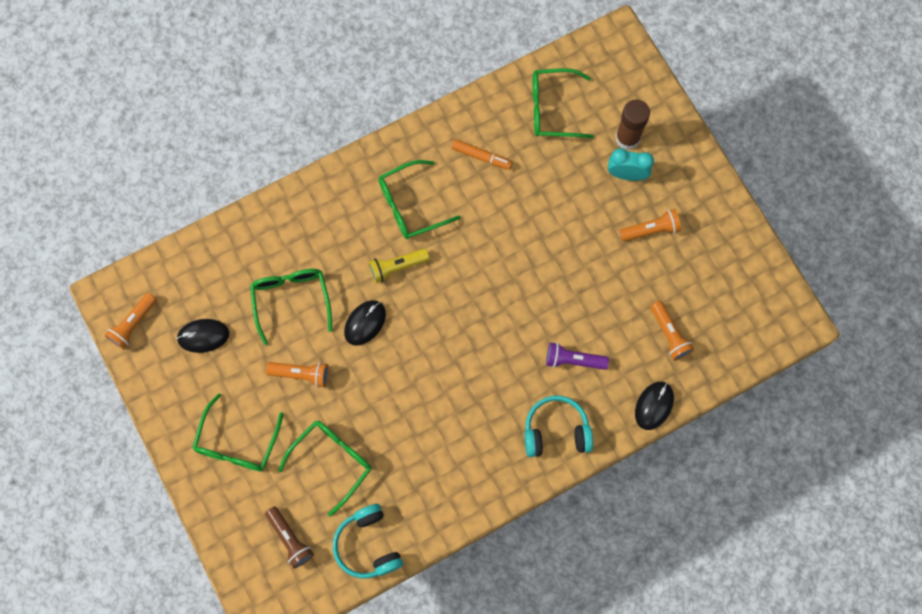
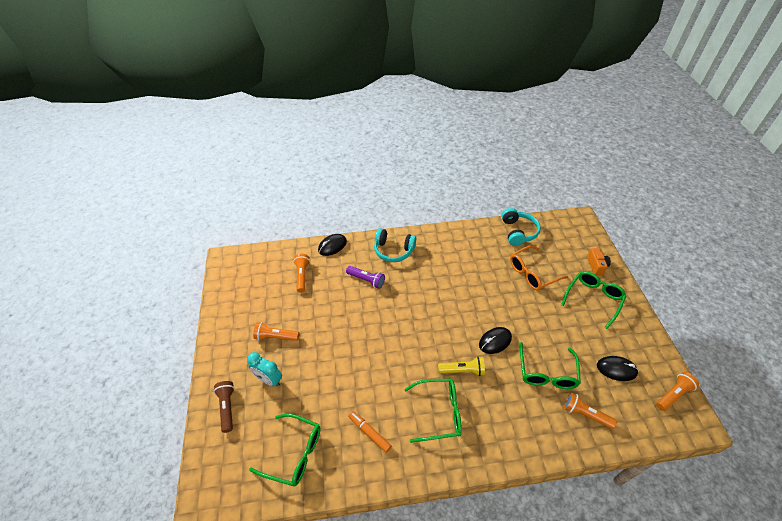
camera: 160 degrees left, 25 degrees down
brown flashlight [265,507,314,568] -> brown flashlight moved to [214,381,234,433]
orange flashlight [266,362,329,387] -> orange flashlight moved to [564,393,617,429]
green glasses [278,421,372,517] -> orange glasses [510,245,568,291]
brown glue stick [616,100,650,150] -> none
none -> orange camera [587,248,611,276]

